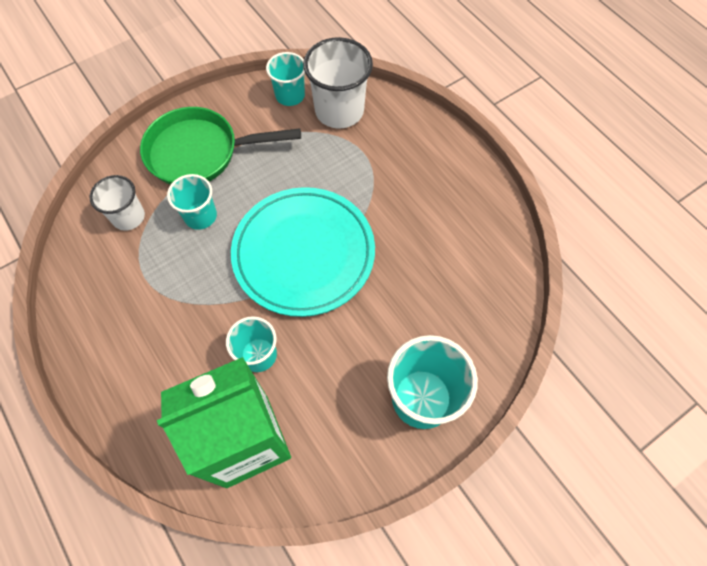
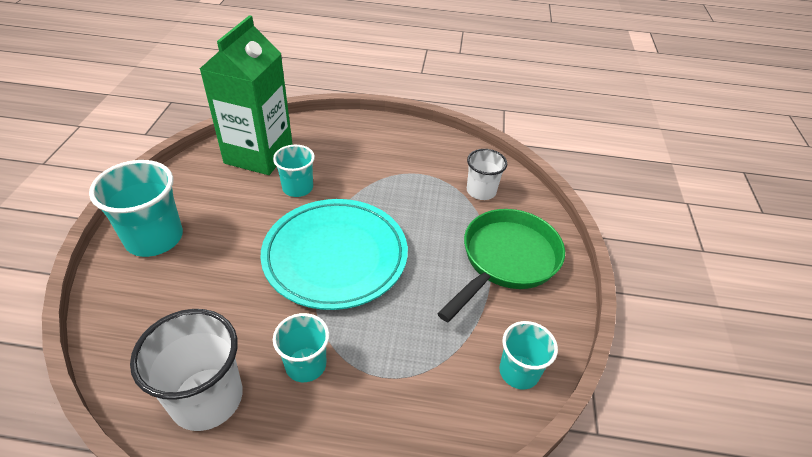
camera: 130 degrees right, 20 degrees down
turquoise cup [167,174,217,230] -> turquoise cup moved to [273,313,329,382]
white cup [303,37,373,129] -> white cup moved to [130,309,243,431]

